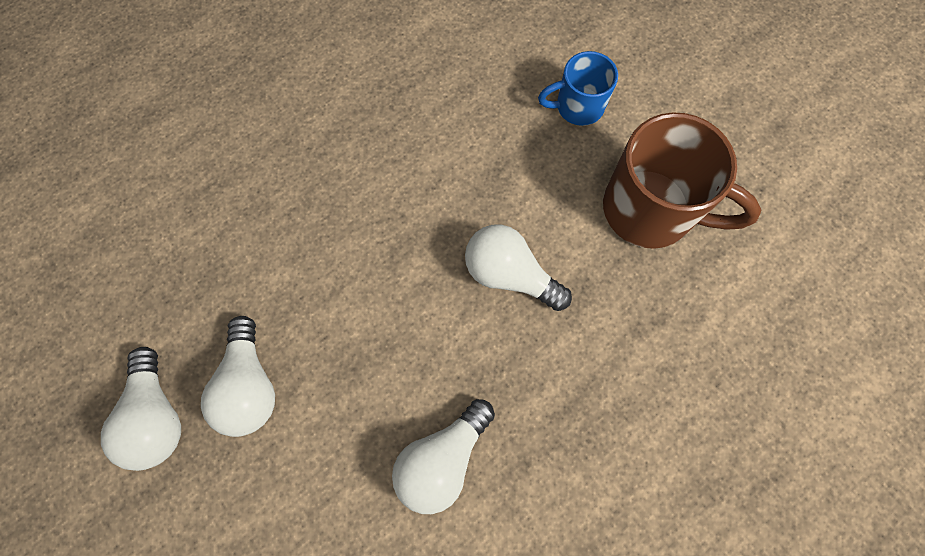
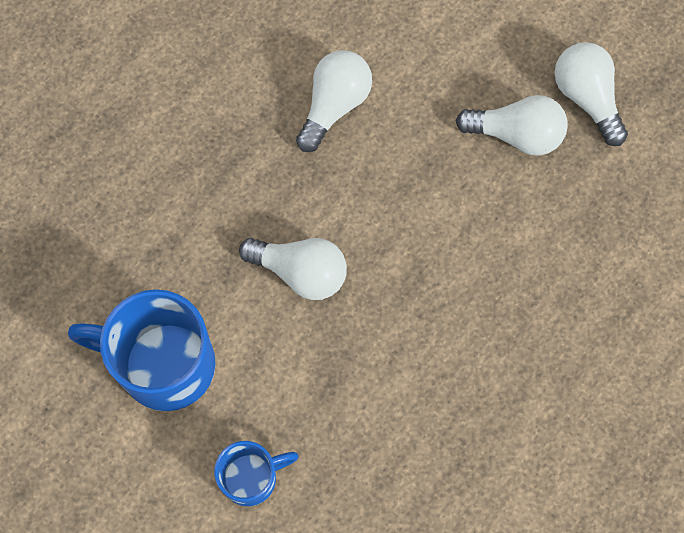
camera: 170 degrees right, 0 degrees up
white light bulb [201,316,275,437] -> white light bulb turned 120 degrees clockwise [455,95,568,155]
brown mug [603,112,761,249] -> blue mug [68,289,216,411]

